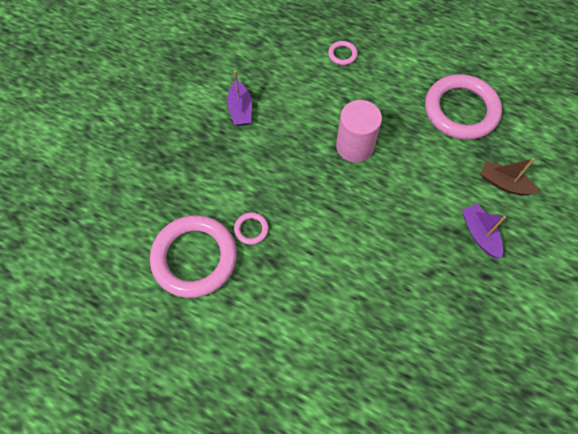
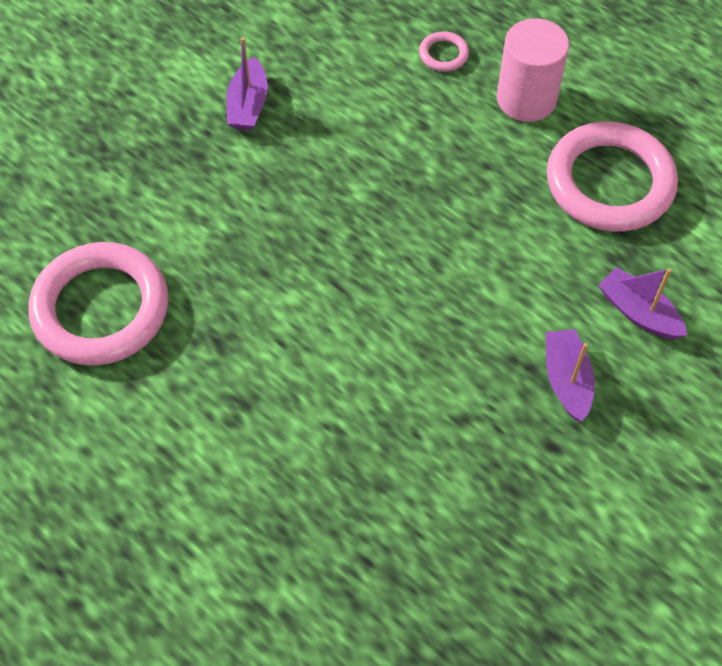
camera: 15 degrees right, 5 degrees down
pink ring [234,212,269,245] -> none
pink cylinder [336,100,382,162] -> pink cylinder moved to [497,18,569,122]
brown boat [481,158,539,196] -> purple boat [598,267,687,339]

